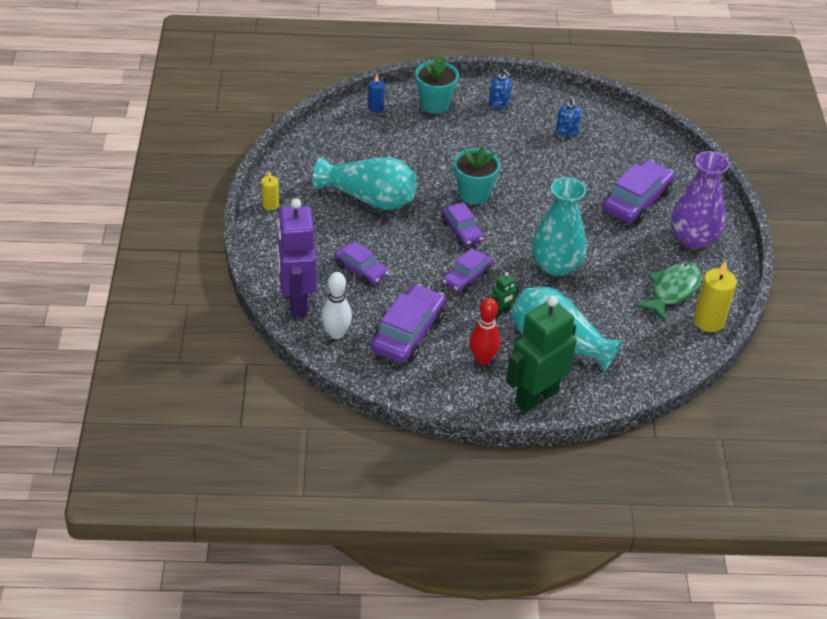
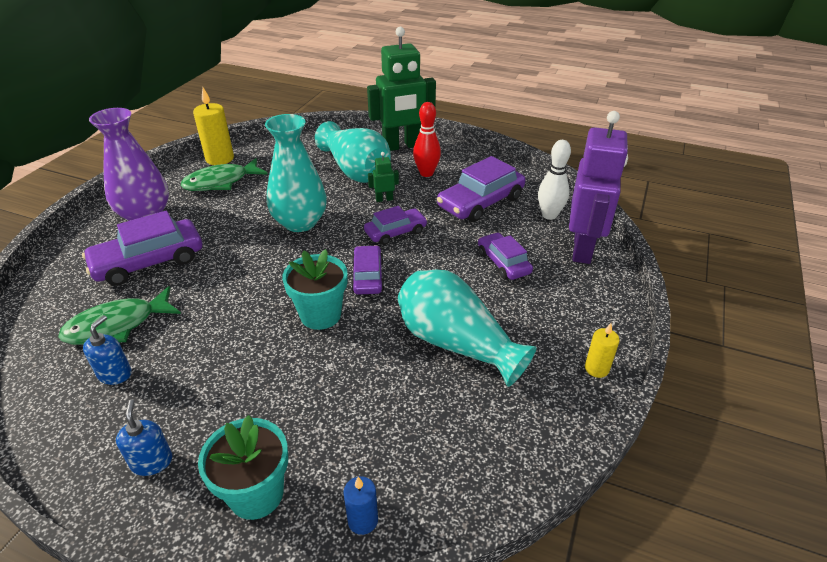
camera: 155 degrees left, 5 degrees down
none -> green fish [58,286,181,345]

